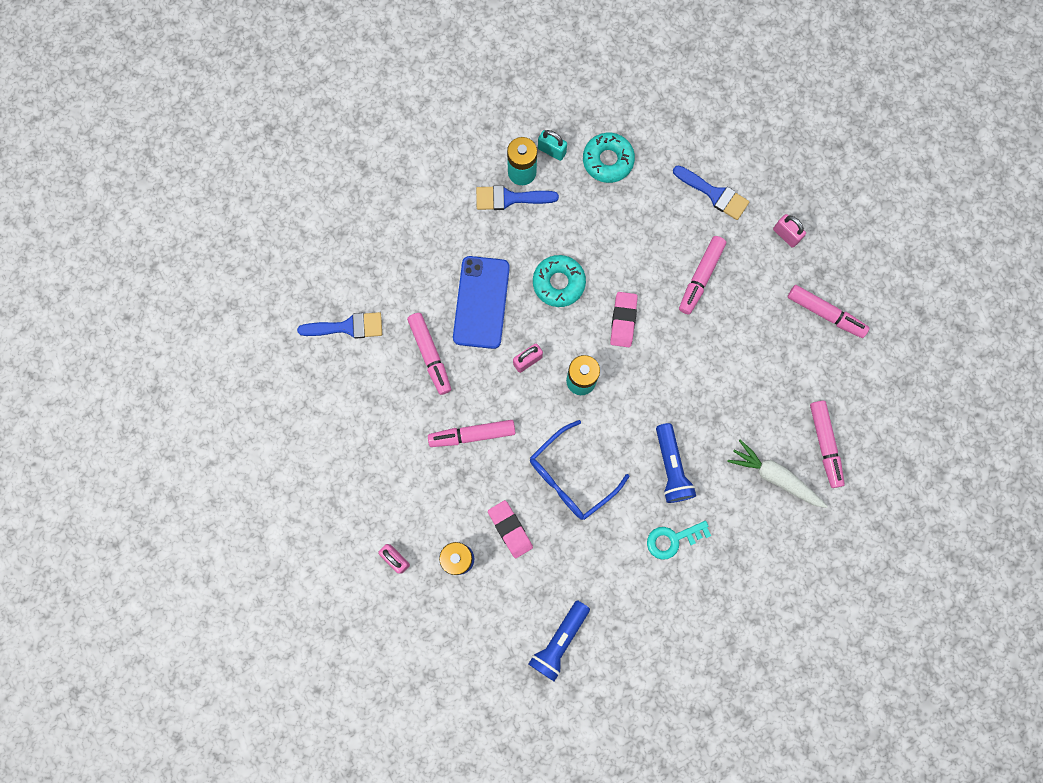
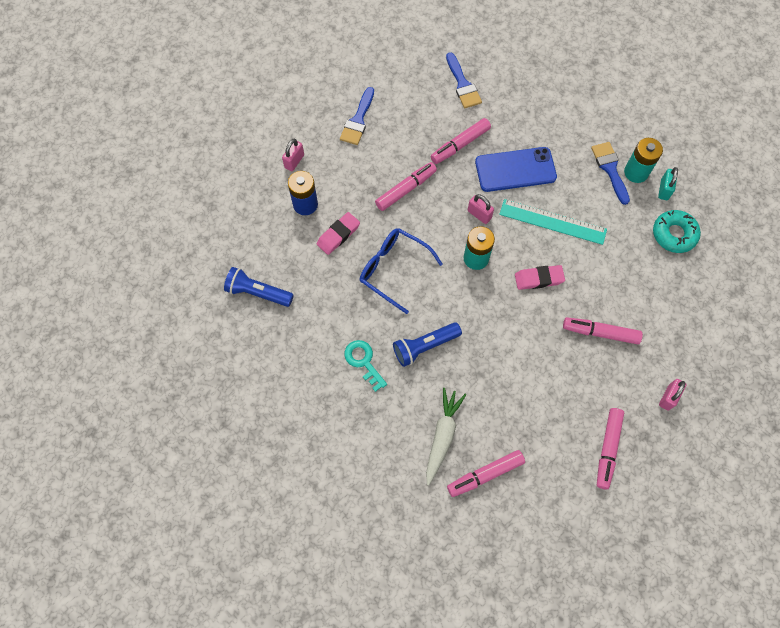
camera: 75 degrees right, 10 degrees down
pink marker [428,420,516,447] -> pink marker turned 75 degrees clockwise [375,162,437,211]
turquoise donut [533,255,586,307] -> turquoise ruler [499,199,607,245]
blue brush [673,165,749,220] -> blue brush moved to [340,87,374,145]

